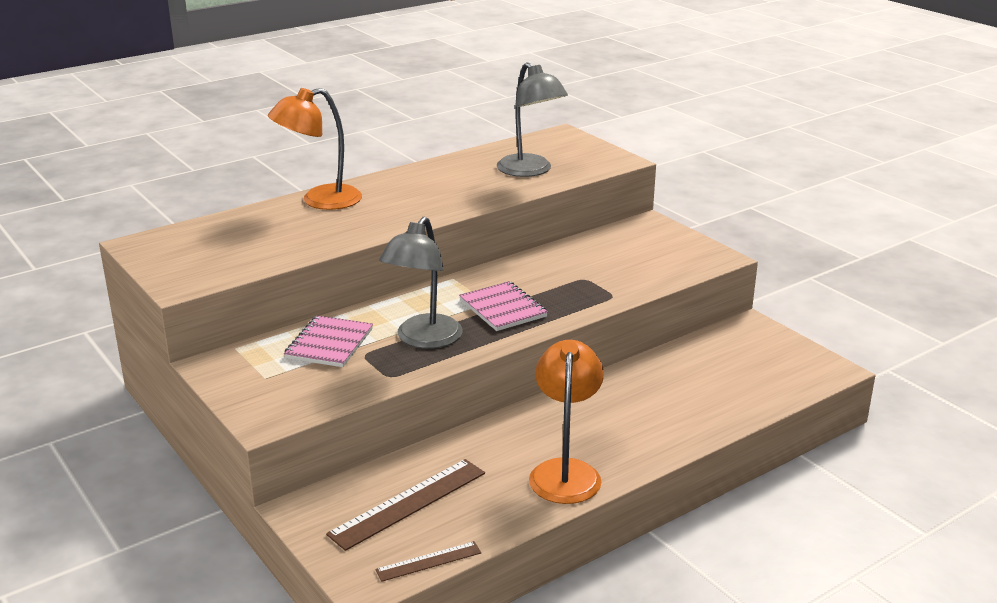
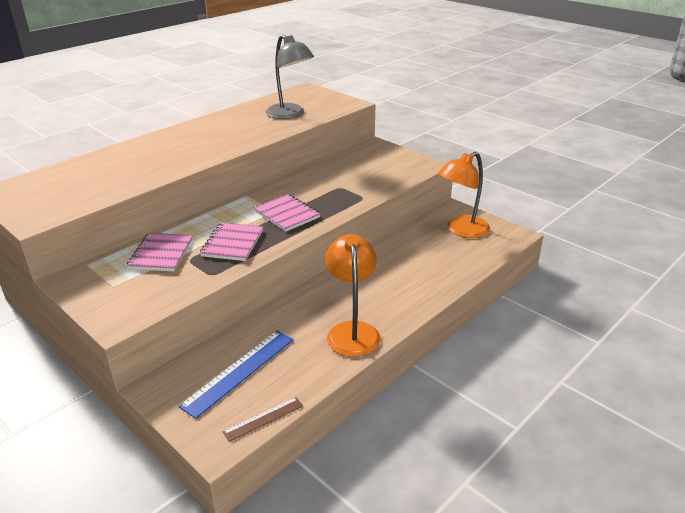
camera: 10 degrees left, 5 degrees up
orange lamp [268,88,362,210] -> orange lamp moved to [438,152,490,238]
brown ruler [326,459,485,551] -> blue ruler [178,330,294,419]
grey lamp [379,216,463,349] -> pink notebook [200,222,263,261]

